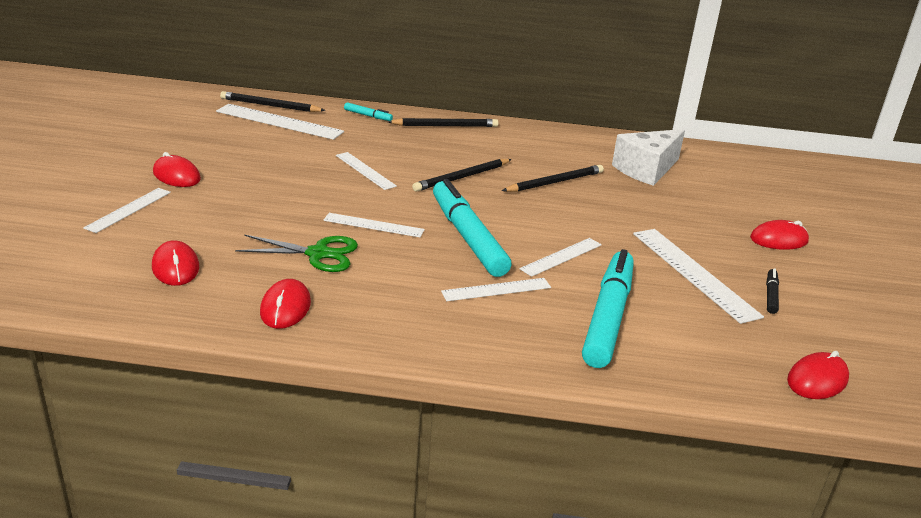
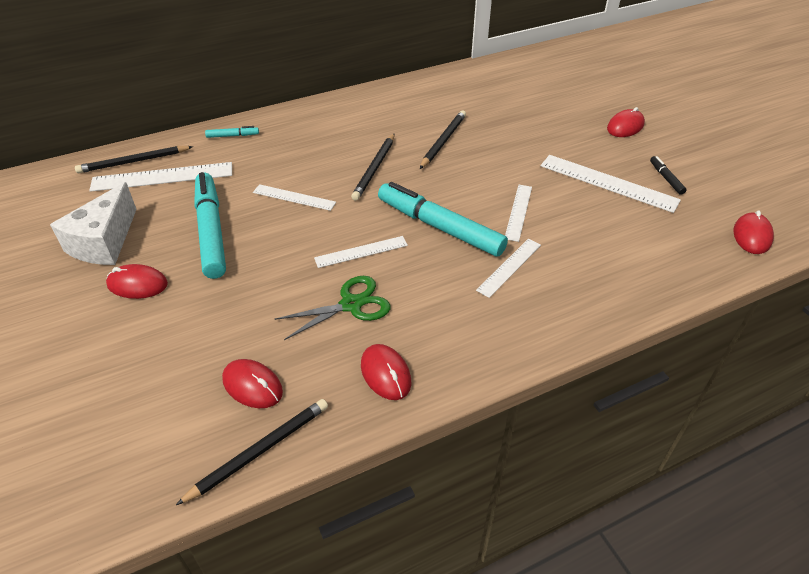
camera: 30 degrees left, 15 degrees up
white ruler [83,188,171,233] -> none
black pencil [388,118,499,127] -> black pencil moved to [176,399,328,505]
turquoise marker [582,249,634,368] -> turquoise marker moved to [194,172,226,279]
white cheese [612,129,685,186] -> white cheese moved to [50,182,136,265]

